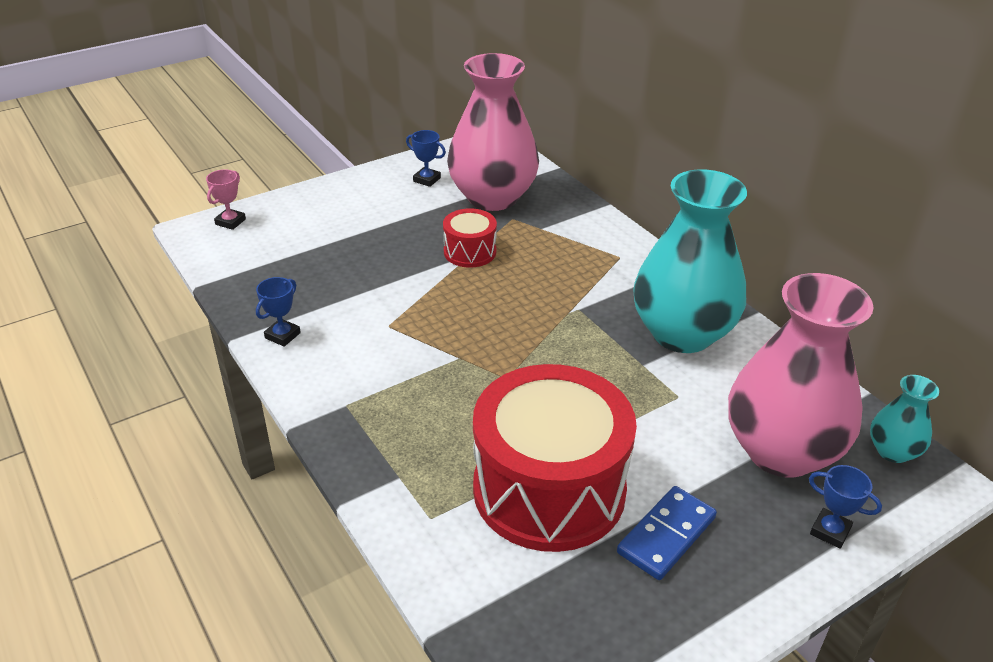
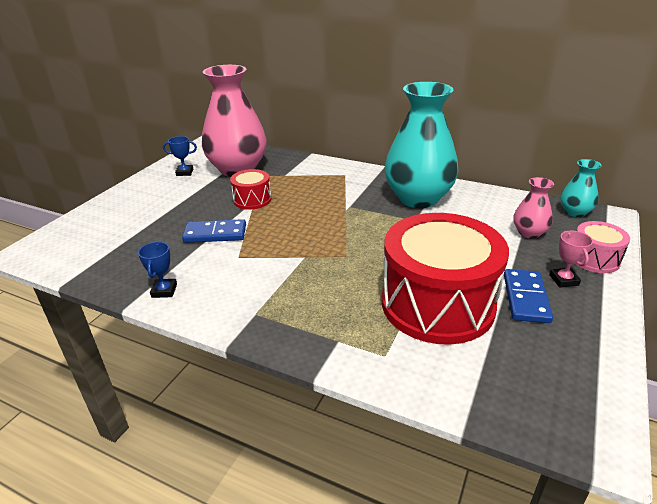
camera: 30 degrees left, 5 degrees down
pink trophy [206,169,246,230] -> pink trophy moved to [549,231,593,288]
pink vase [728,273,874,478] -> pink vase [514,177,554,239], size x0.46
blue trophy [809,465,882,549] -> pink drum [576,221,630,273]
none -> blue domino [182,219,246,243]

